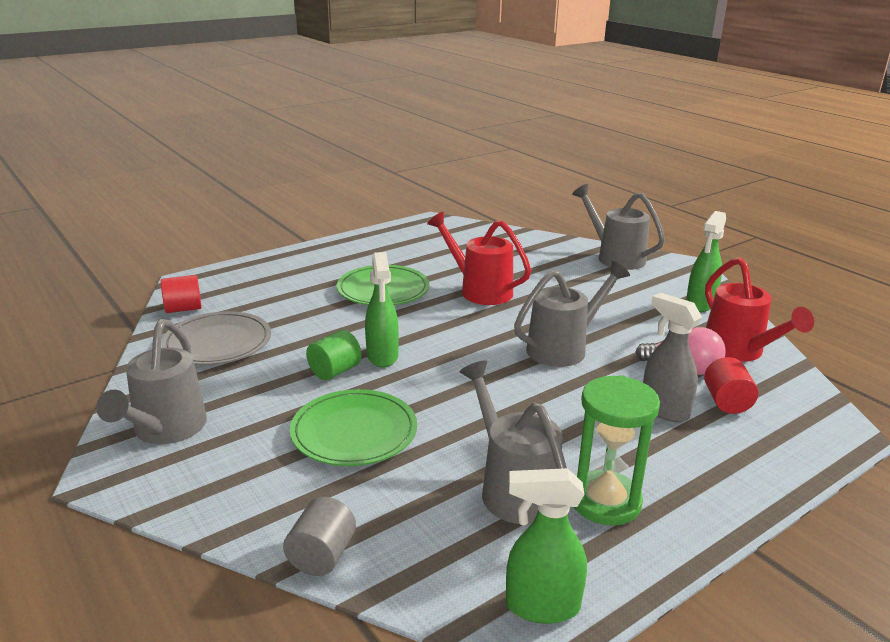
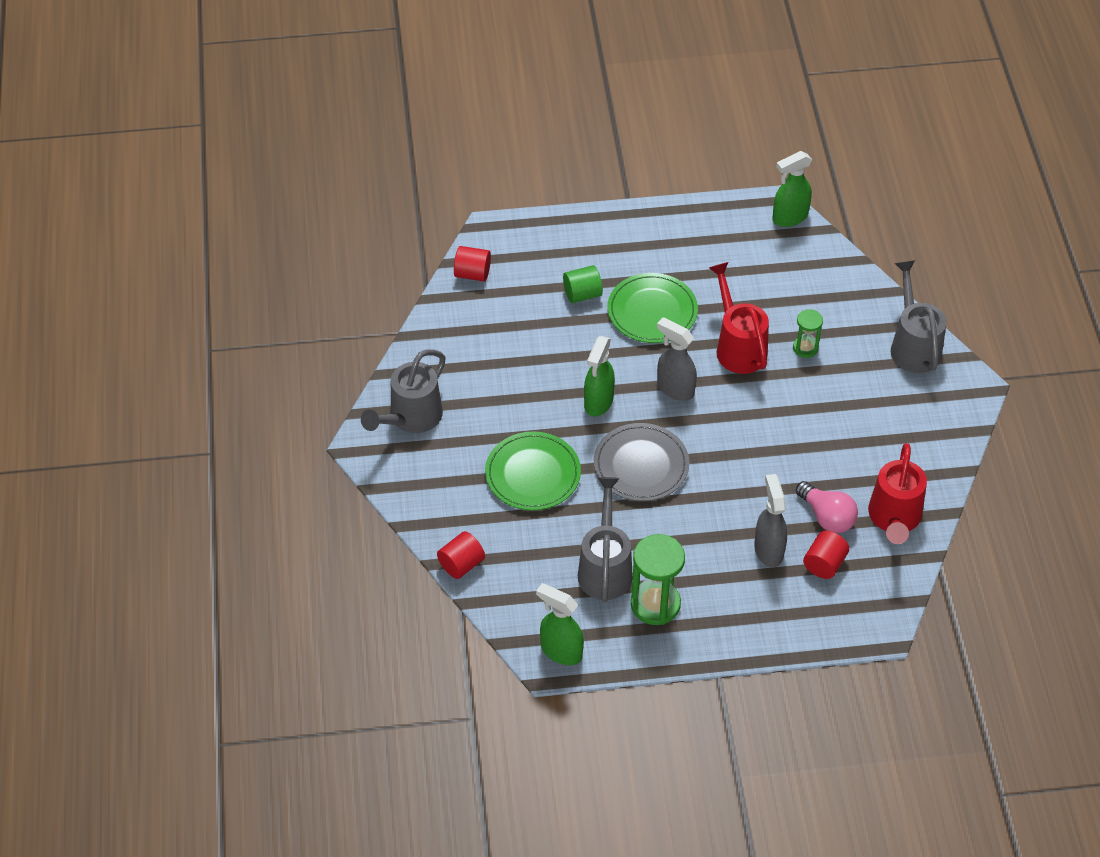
camera: 30 degrees right, 25 degrees up
grey plate [161,311,271,365] -> grey plate moved to [594,423,689,501]
grey cylinder [283,497,356,576] -> red cylinder [437,531,485,579]
green cylinder [306,330,362,380] -> green cylinder moved to [563,265,603,303]
grey watering can [514,261,630,367] -> none
green spray bottle [686,211,726,312] -> green spray bottle moved to [773,151,812,227]
none -> grey spray bottle [657,317,697,401]
none -> green hourglass [793,309,823,358]

